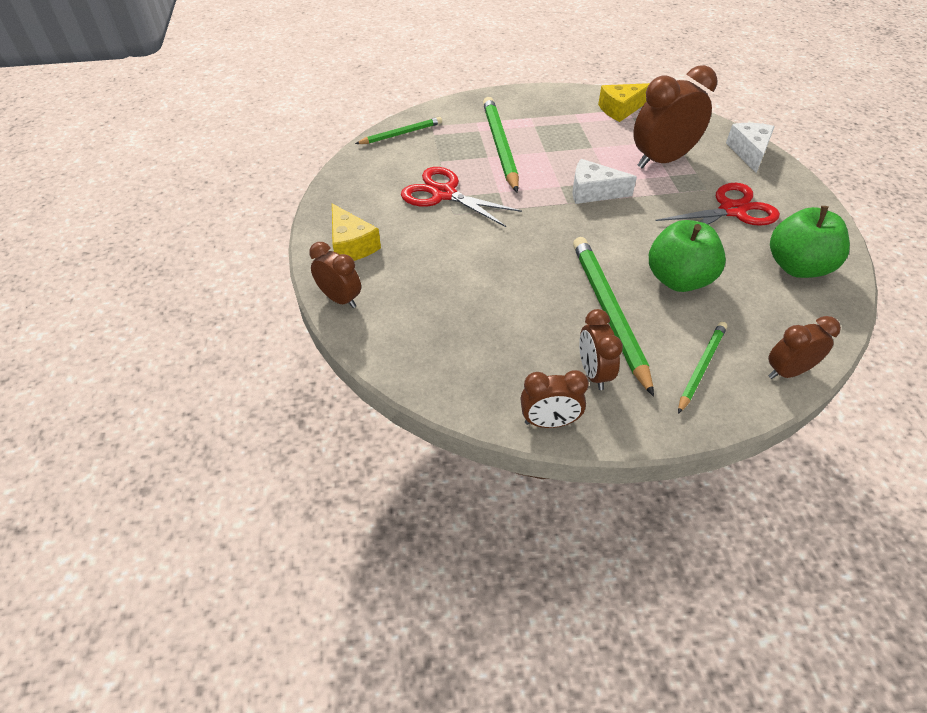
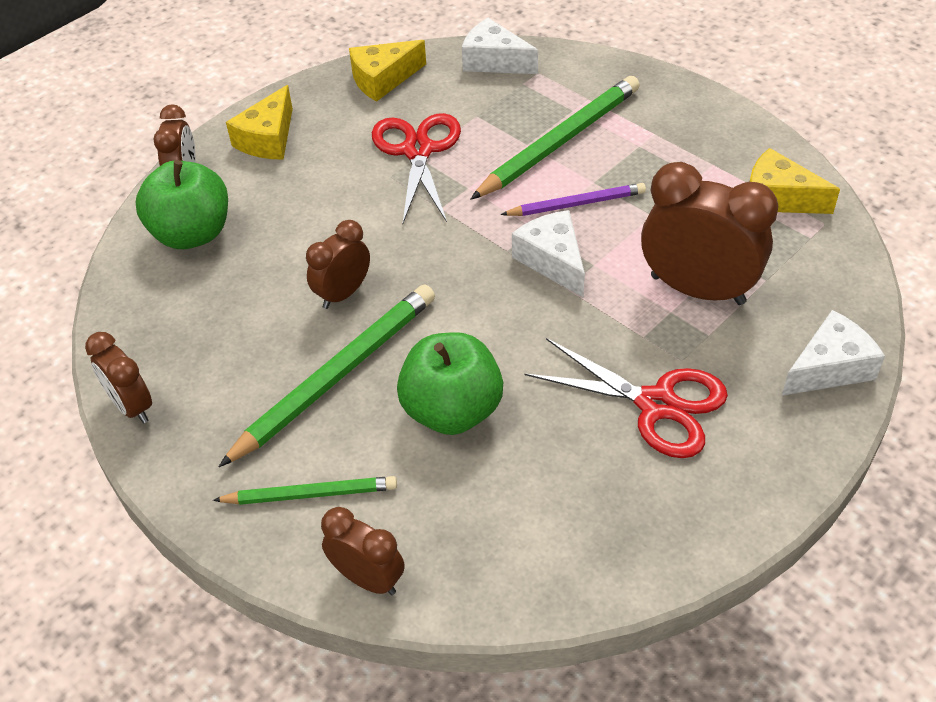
camera: 55 degrees right, 0 degrees up
green pencil [355,117,442,144] -> white cheese [462,18,538,74]
brown clock [579,309,623,390] -> brown clock moved to [306,220,370,309]
green apple [770,206,850,278] -> green apple moved to [136,160,228,249]
none -> yellow cheese [349,40,426,102]
none -> purple pencil [500,183,646,216]

